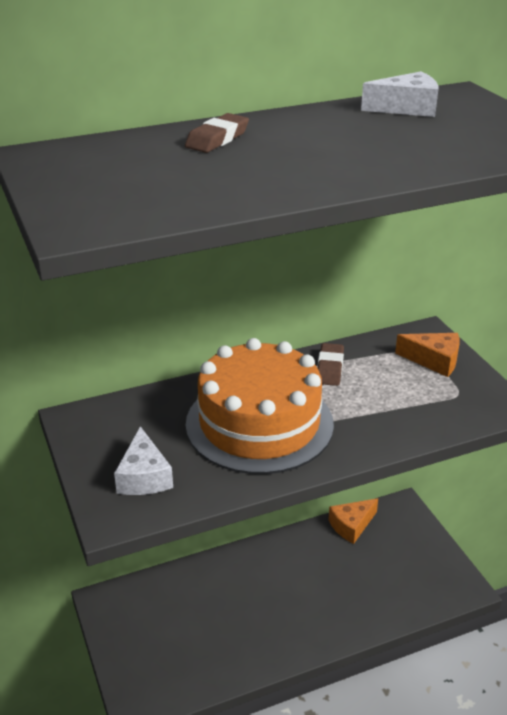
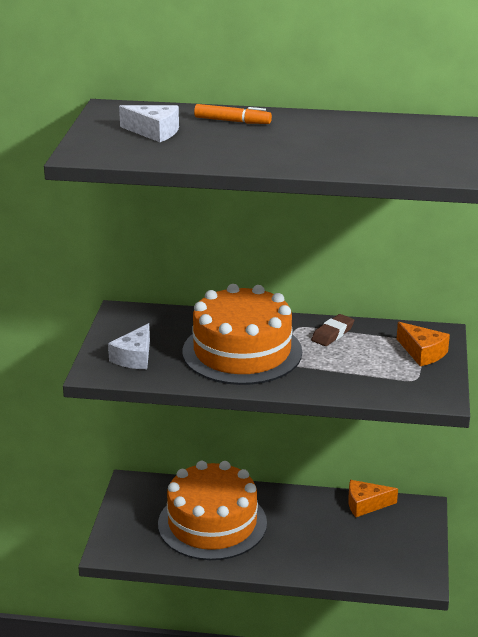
camera: 30 degrees right, 5 degrees down
brown eraser [185,113,249,153] -> orange marker [194,104,272,124]
white cheese [361,71,438,117] -> white cheese moved to [119,105,179,142]
none -> orange cake [158,461,267,560]

